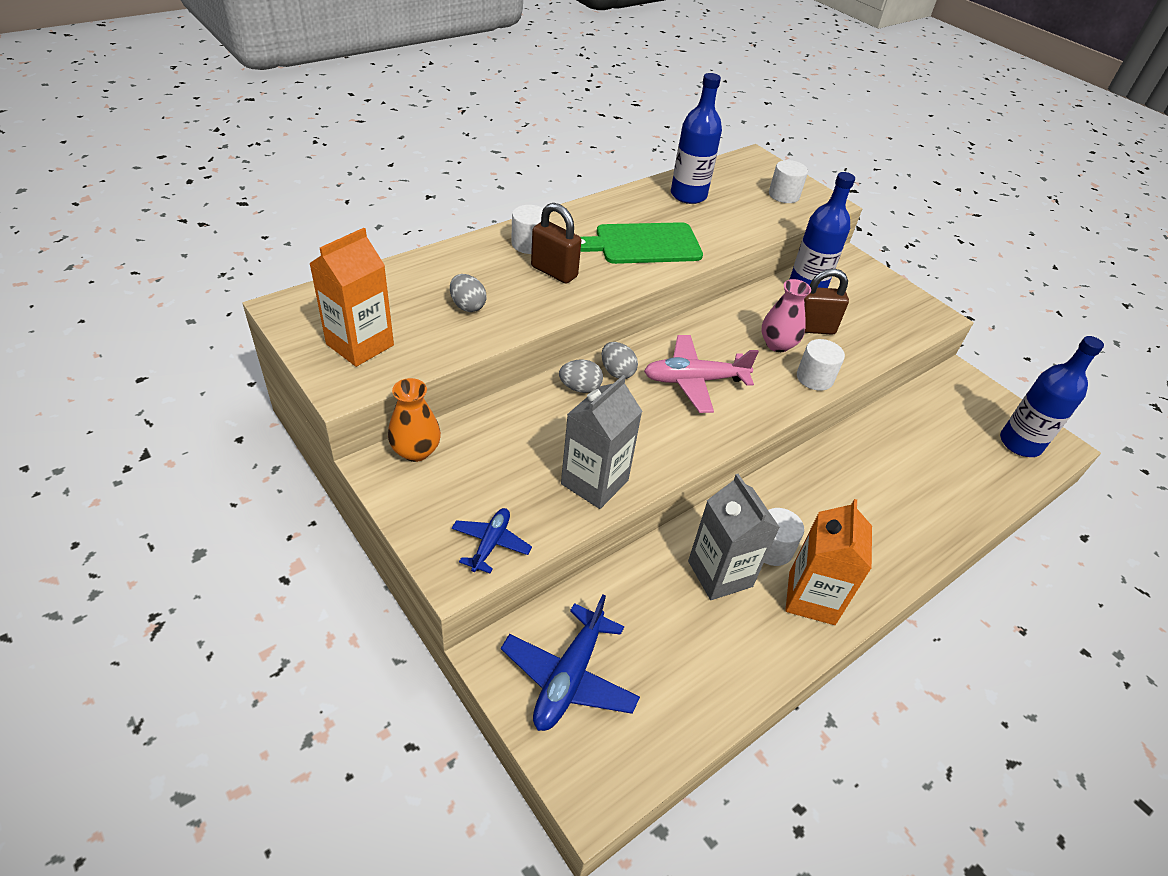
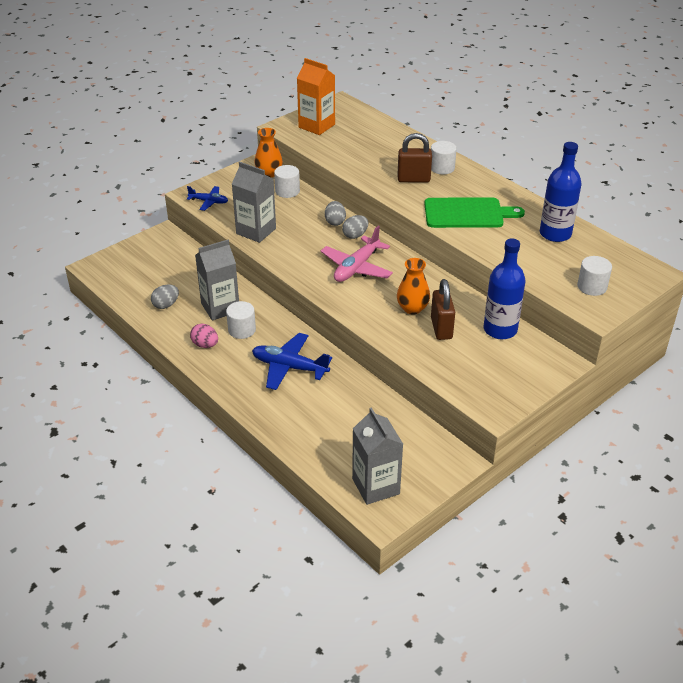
camera: 90 degrees right, 5 degrees down
grey egg [450,274,487,312] -> grey egg moved to [151,285,179,309]
blue plane [501,594,640,731] -> blue plane moved to [252,333,332,390]
brown padlock [531,203,581,284] -> brown padlock turned 60 degrees clockwise [398,133,432,183]
green cutting board [580,222,703,264] -> green cutting board turned 105 degrees clockwise [424,198,525,228]
pink plane [644,335,759,413] -> pink plane turned 135 degrees counterclockwise [321,226,393,282]
pink vase [762,279,811,352] -> orange vase [397,258,430,315]
orange carton [785,499,872,625] -> pink egg [190,324,218,348]
white cylinder [797,339,845,391] -> white cylinder moved to [274,165,300,198]
blue bottle [1000,336,1104,457] -> grey carton [352,407,403,505]

